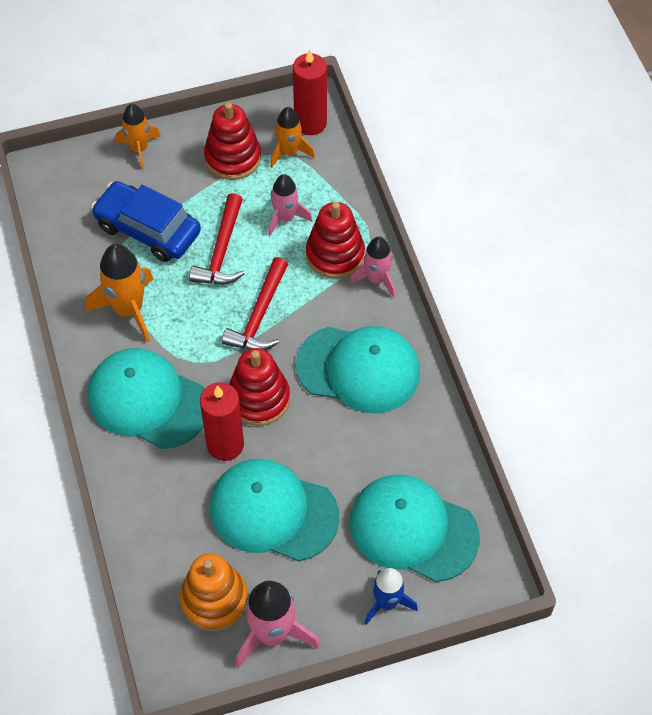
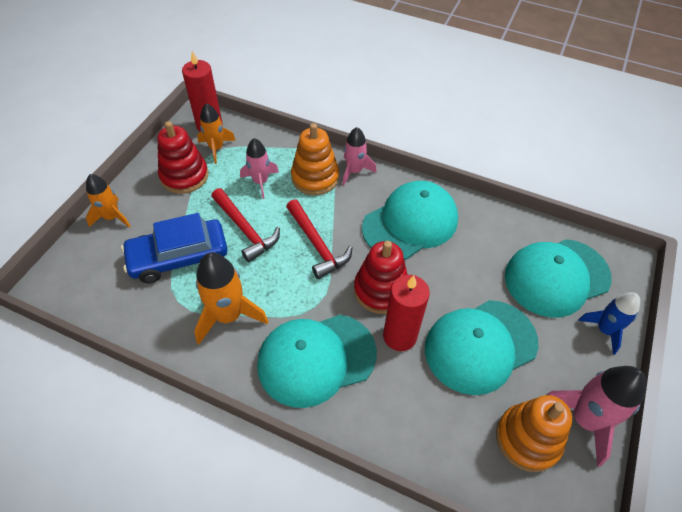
camera: 50 degrees left, 5 degrees down
red stacking toy [306,202,365,279] -> orange stacking toy [291,123,339,195]

